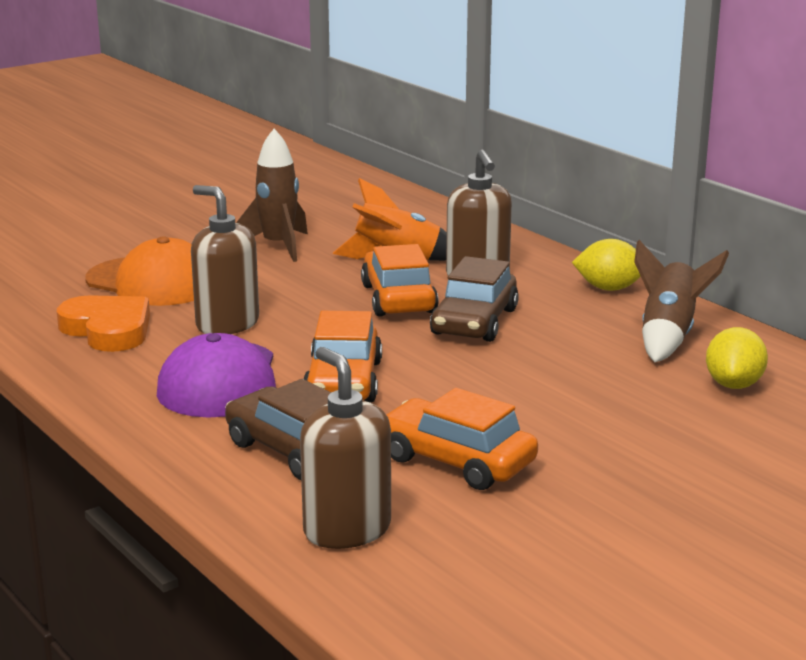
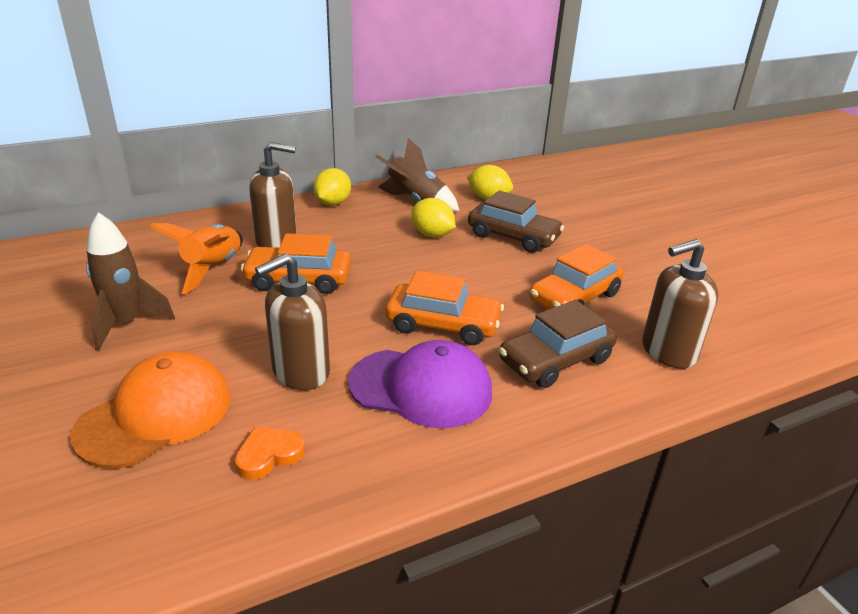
camera: 80 degrees left, 10 degrees up
orange heart [57,295,150,352] -> orange heart [235,427,305,480], size x0.59
brown car [430,256,519,342] -> brown car moved to [468,191,564,253]
none -> yellow lemon [411,198,456,237]

